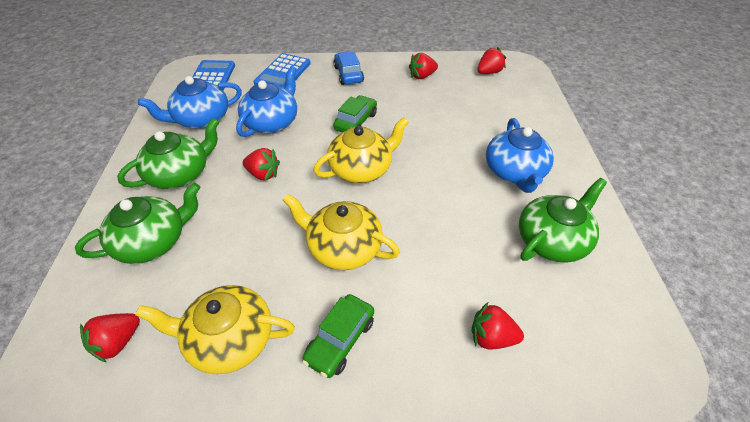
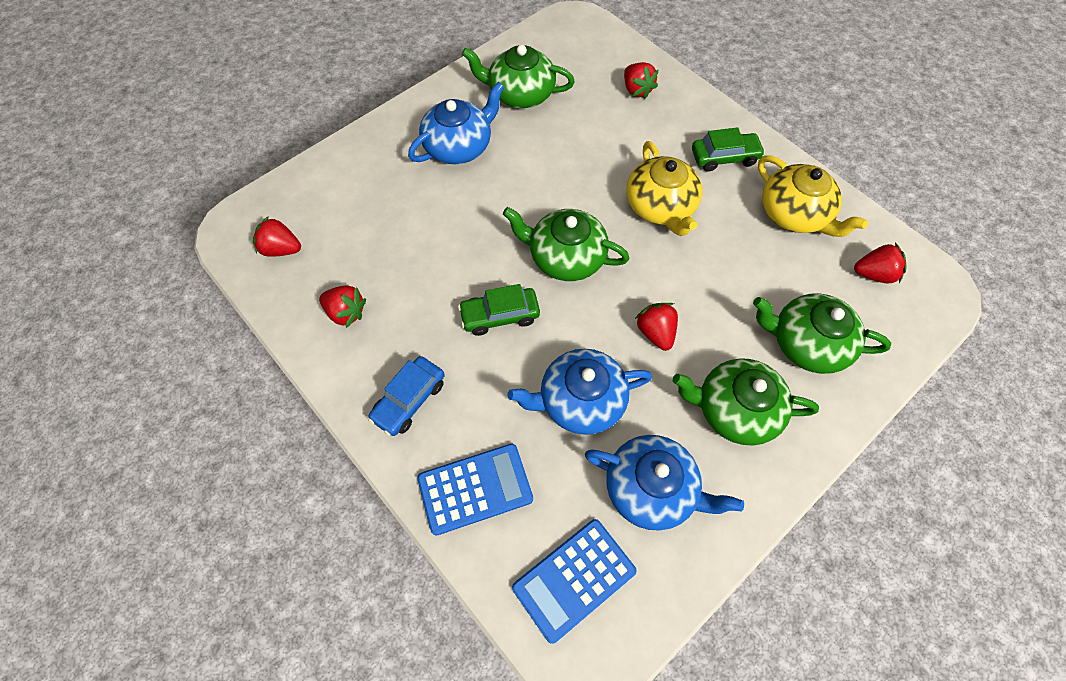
camera: 130 degrees left, 15 degrees up
yellow teapot [313,117,409,183] -> green teapot [503,207,629,281]

